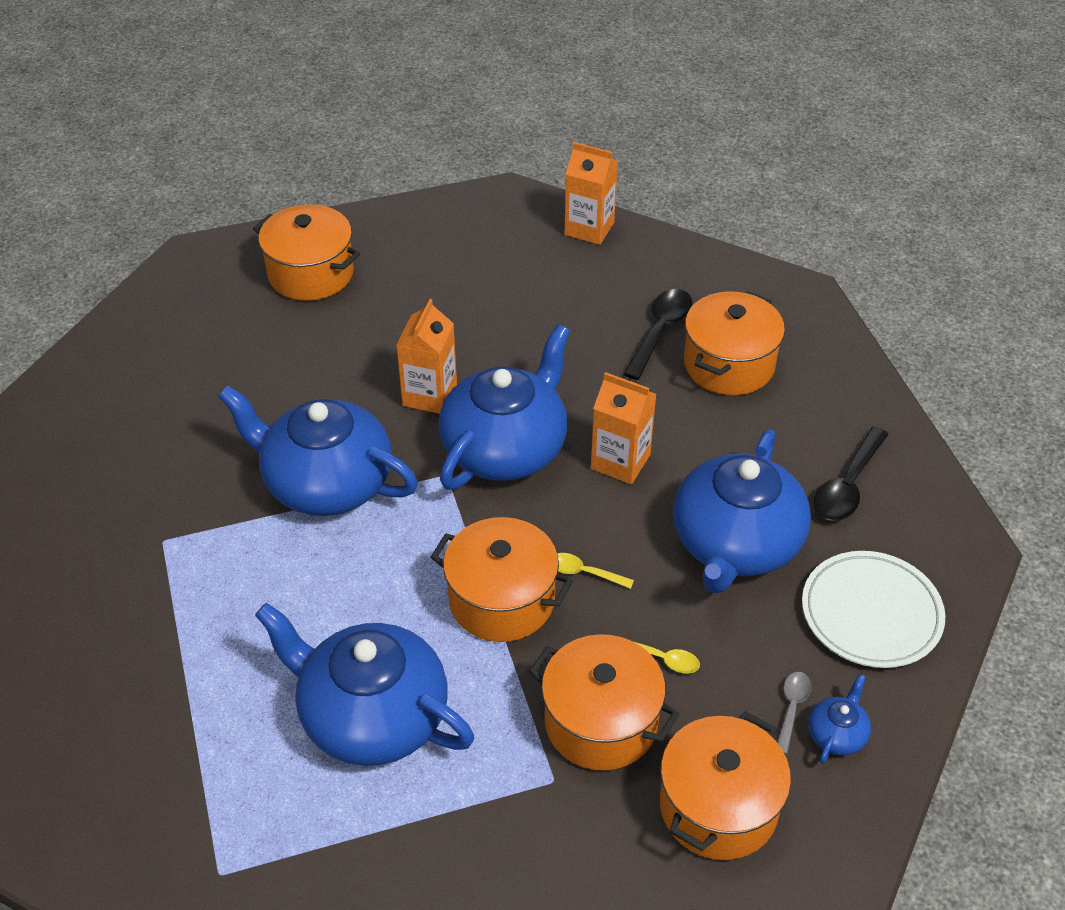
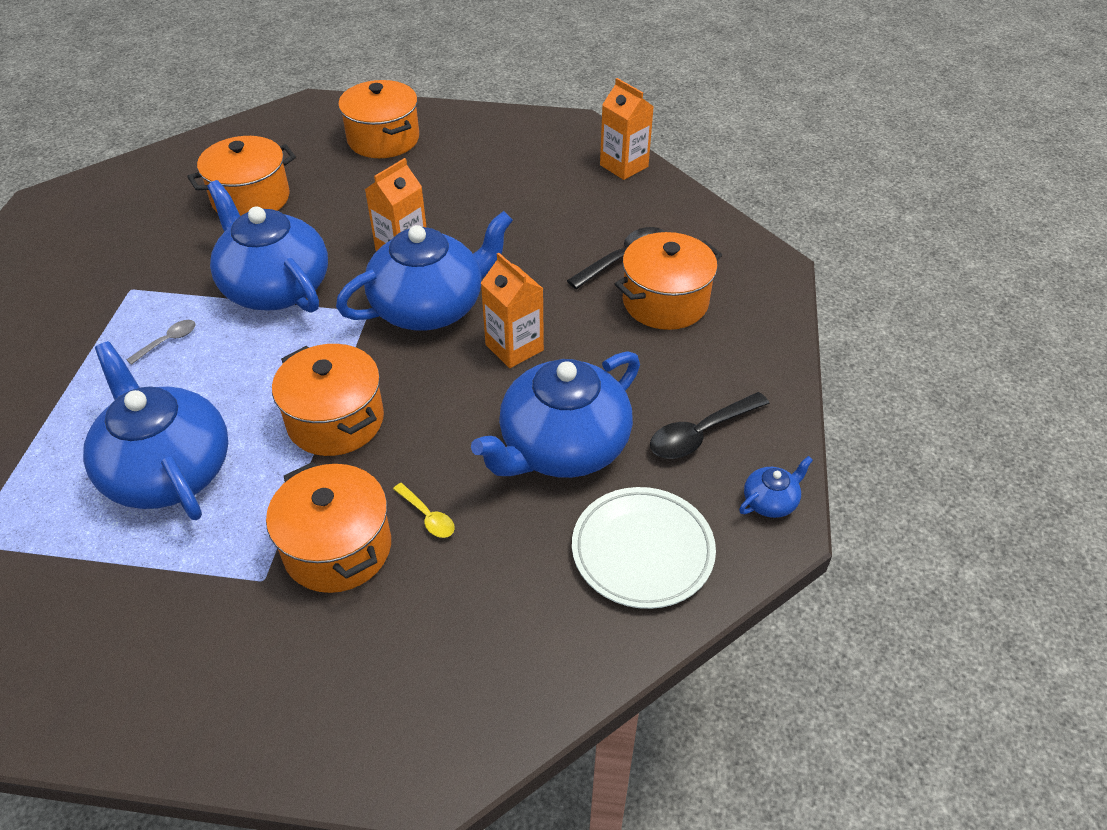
camera: 25 degrees right, 0 degrees up
yellow spoon [557,553,634,589] -> none
orange pot [660,711,791,860] -> orange pot moved to [187,136,296,216]
grey spoon [777,672,812,754] -> grey spoon moved to [126,320,196,365]
blue teapot [808,674,871,764] -> blue teapot moved to [739,456,813,518]

